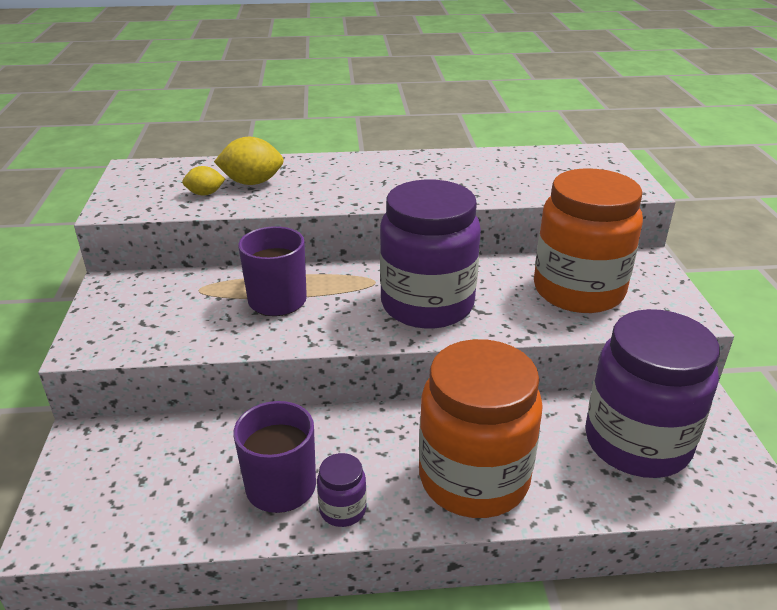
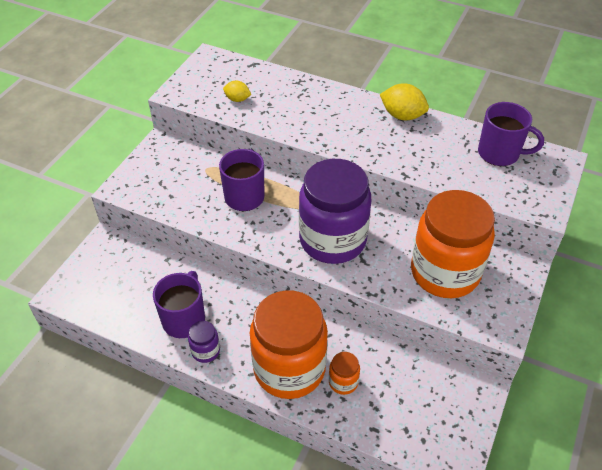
camera: 30 degrees right, 15 degrees up
yellow lemon [214,137,284,185] -> yellow lemon moved to [380,83,429,120]
purple jar [585,309,720,478] -> none
none -> orange jar [329,352,360,395]
none -> purple mug [478,102,544,166]

